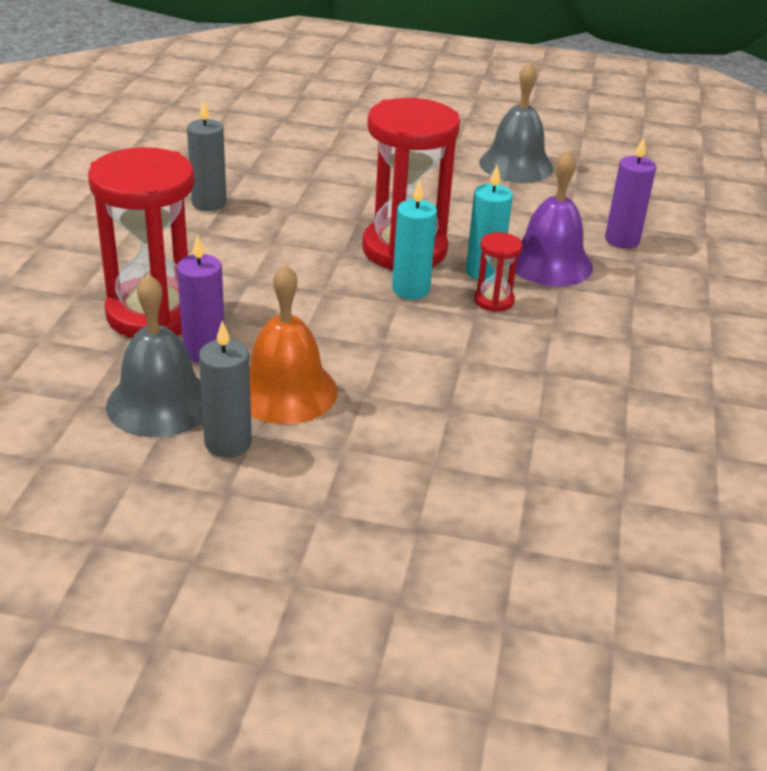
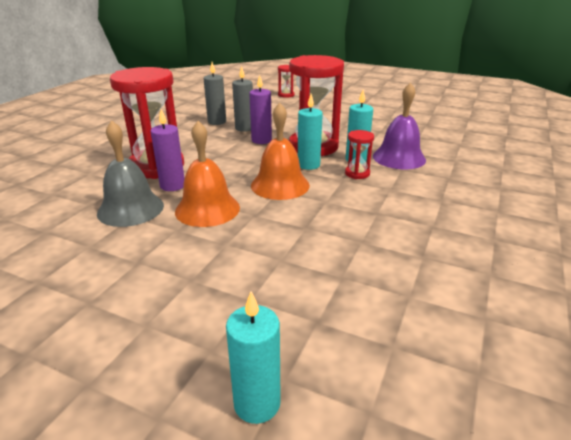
camera: 15 degrees right, 5 degrees down
grey candle [199,321,252,458] -> grey candle moved to [232,66,253,132]
grey bell [479,62,553,183] -> none
purple candle [605,137,656,248] -> purple candle moved to [249,75,272,144]
none -> turquoise candle [226,291,281,424]
none -> orange bell [251,103,310,200]
none -> red hourglass [278,65,295,98]

